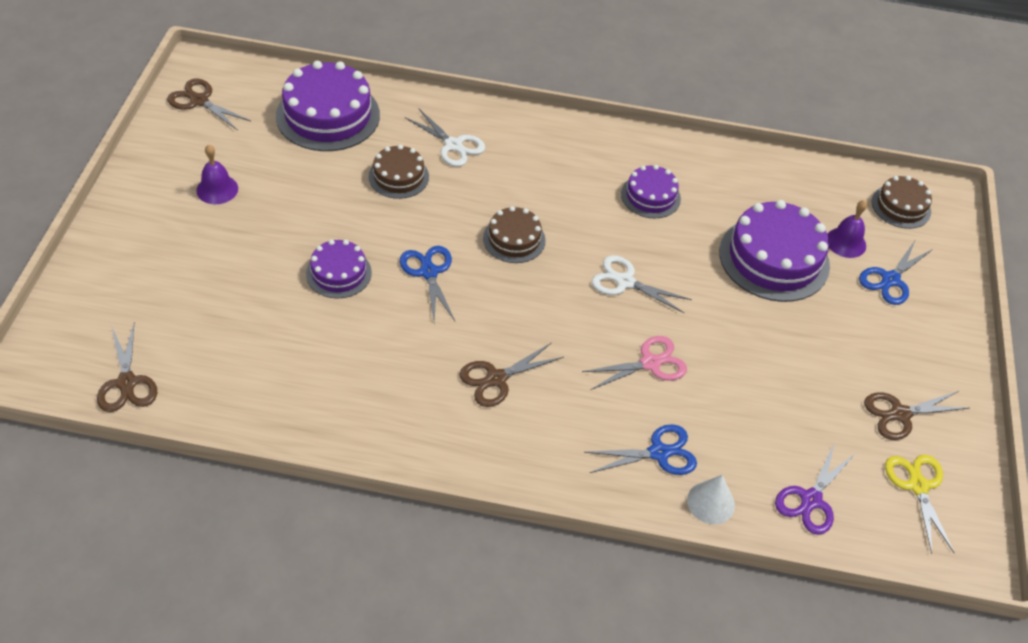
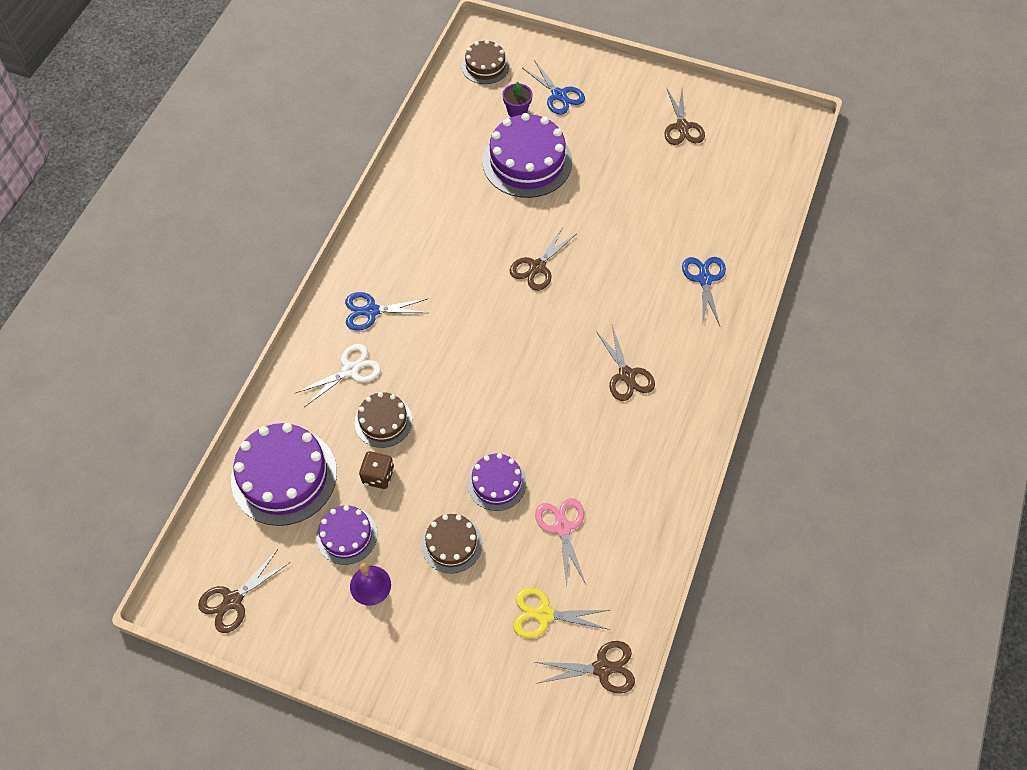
camera: 75 degrees left, 10 degrees up
blue scissors [400,246,455,322] -> blue scissors moved to [345,292,428,331]
brown cake [483,206,546,263] -> brown cake moved to [421,514,482,573]
pink scissors [582,336,687,390] -> pink scissors moved to [535,498,586,587]
white scissors [592,255,692,313] -> brown scissors [510,227,576,291]
purple cake [621,165,681,218] -> purple cake moved to [316,505,377,565]
white cone [687,475,735,524] -> none
purple scissors [775,442,855,535] -> none
purple bell [827,200,867,258] -> purple flower pot [502,81,533,117]
yellow scissors [885,455,954,554] -> yellow scissors moved to [513,588,610,638]
none -> brown dice [359,451,394,489]

